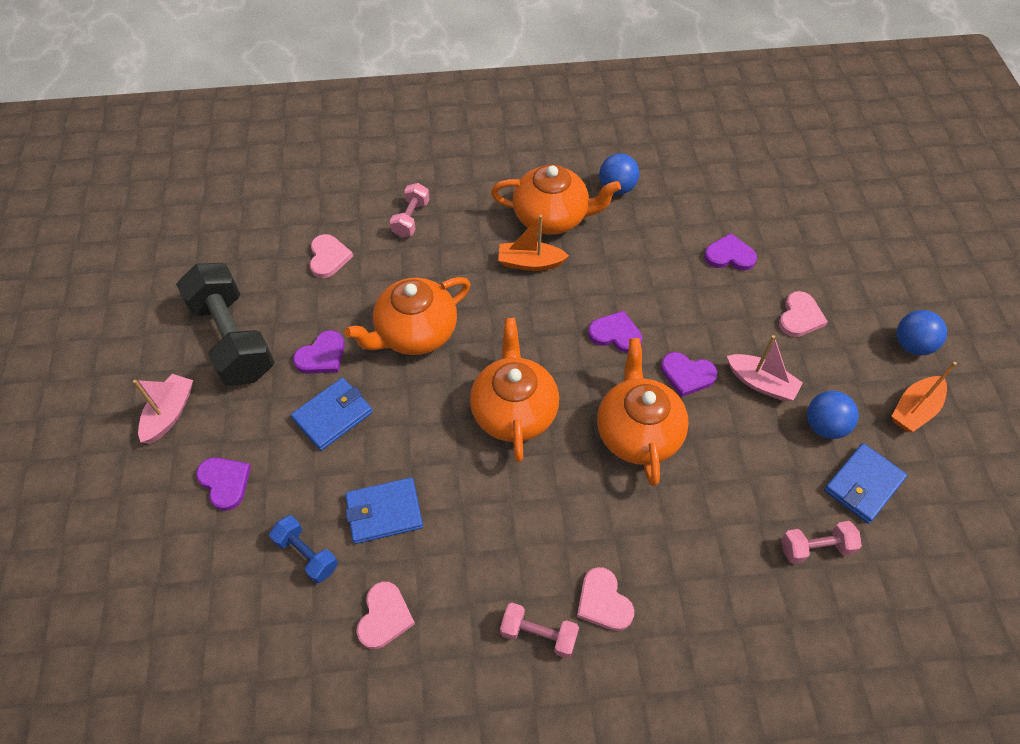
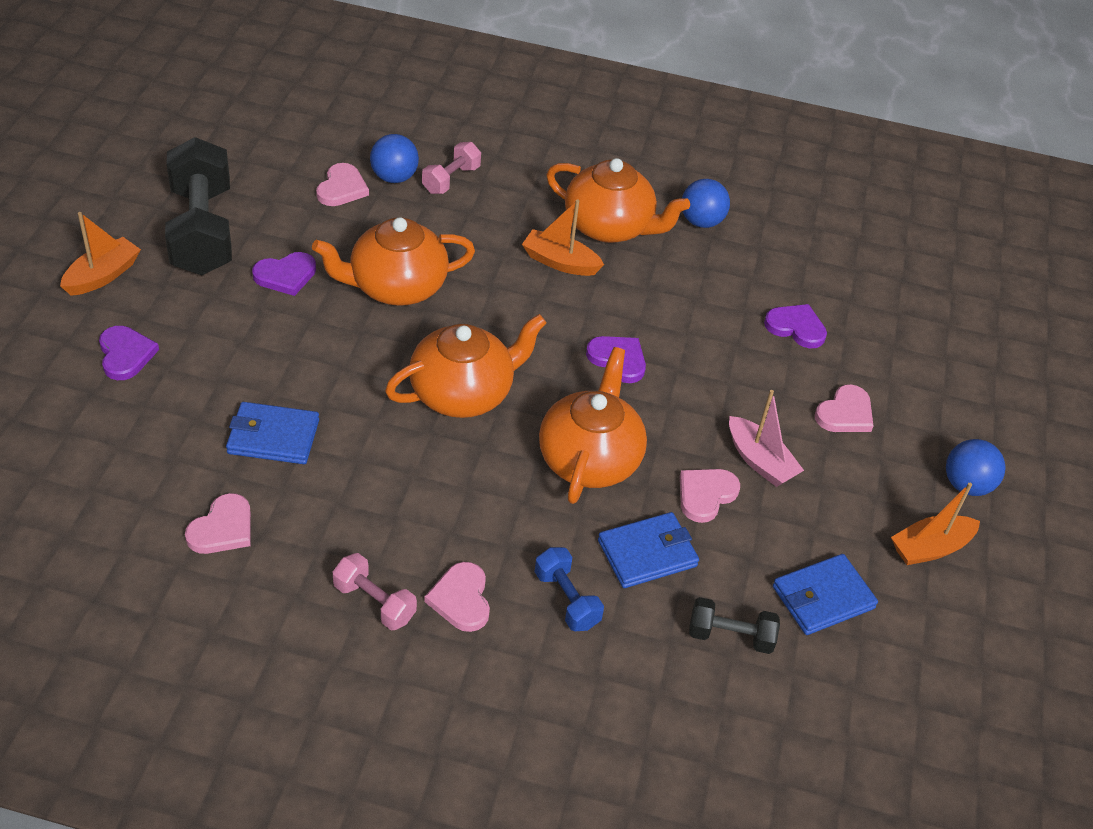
camera: 15 degrees right, 10 degrees down
pink boat [133,374,193,443] -> orange boat [60,212,141,296]
blue dumbbell [269,515,338,583] -> blue dumbbell moved to [535,547,604,631]
blue wallet [291,378,373,451] -> blue wallet moved to [598,512,699,588]
orange teapot [470,318,559,462] -> orange teapot turned 45 degrees clockwise [385,314,547,418]
purple heart [661,352,717,397] -> none
pink dumbbell [781,521,862,564] -> black dumbbell [689,597,780,654]
blue ball [807,391,859,439] -> blue ball moved to [370,134,419,183]
none -> pink heart [680,469,740,523]

